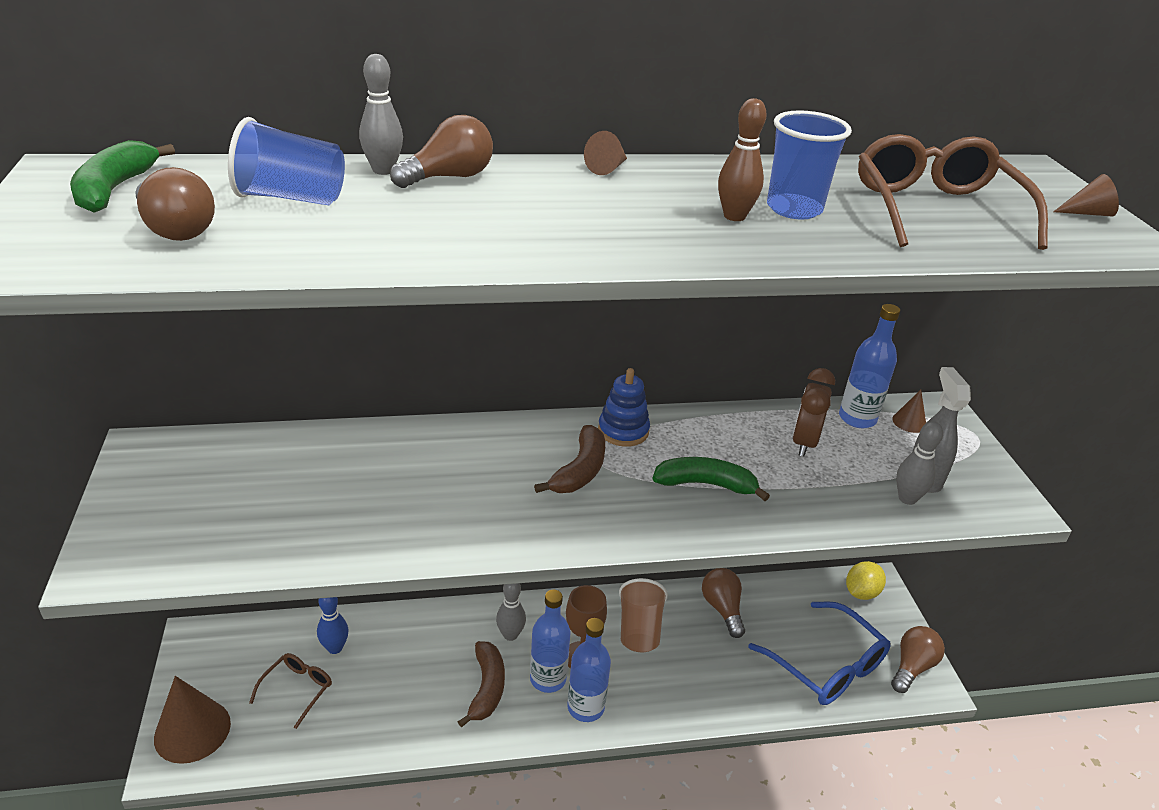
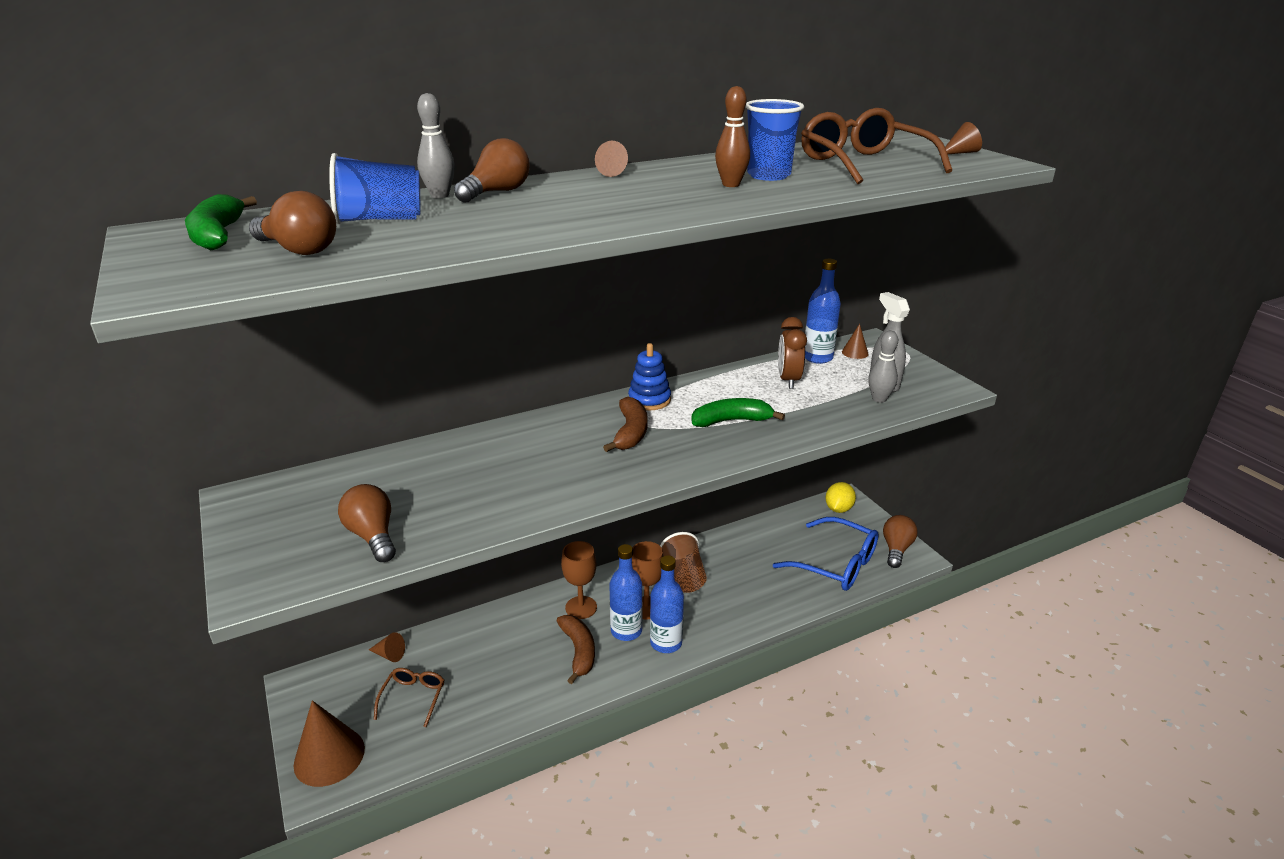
camera: 15 degrees left, 5 degrees down
blue bowling pin [317,597,349,654] -> none
grey bowling pin [496,583,526,641] -> brown goblet [561,541,597,619]
brown light bulb [702,568,745,638] -> brown light bulb moved to [338,484,396,562]
none -> brown cone [369,632,405,662]

